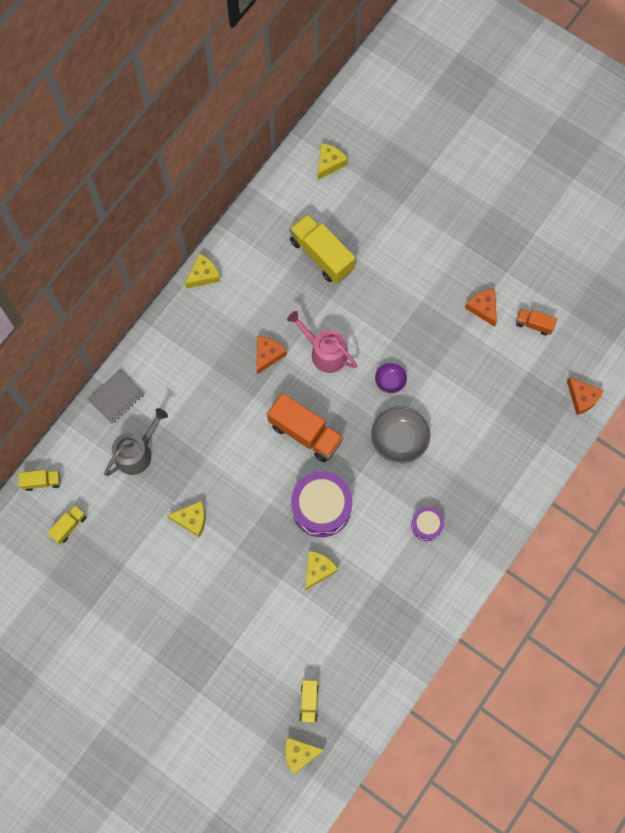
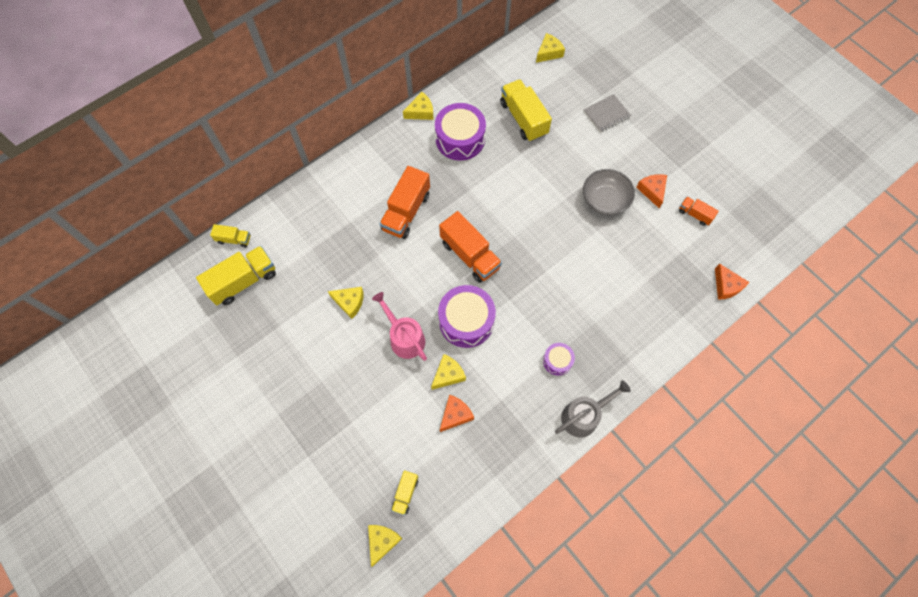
camera: 15 degrees right, 5 degrees down
yellow truck [47,505,87,544] -> yellow truck [196,246,276,305], size x1.92
grey notebook [88,369,145,424] -> grey notebook moved to [583,94,631,132]
grey watering can [104,408,168,476] -> grey watering can moved to [555,380,631,437]
orange cheese [257,336,287,374] -> orange cheese moved to [440,395,474,432]
yellow cheese [285,737,324,774] -> yellow cheese turned 105 degrees clockwise [368,525,402,567]
pink watering can [287,311,357,373] -> pink watering can moved to [372,292,427,361]
grey bowl [371,406,430,463] -> grey bowl moved to [583,169,635,215]
purple bowl [375,363,407,393] -> none
none -> orange truck [379,166,430,239]
none -> purple drum [435,103,486,161]

